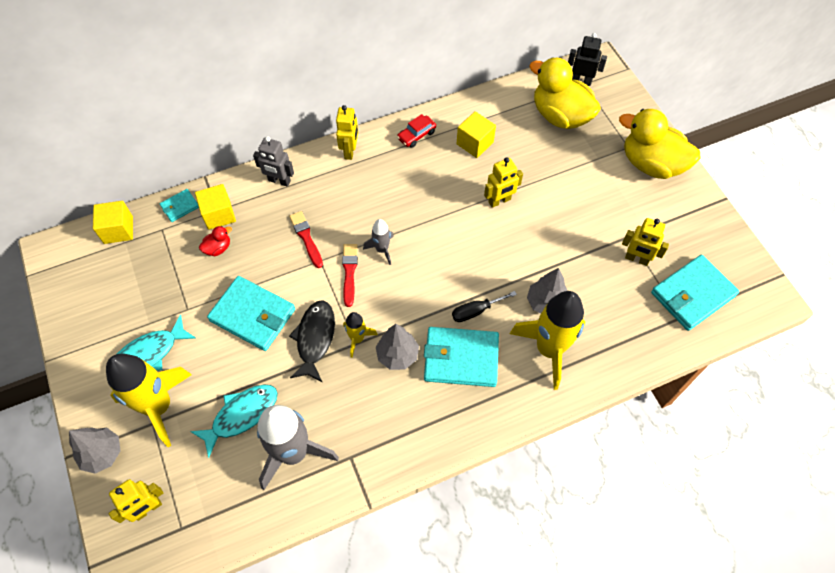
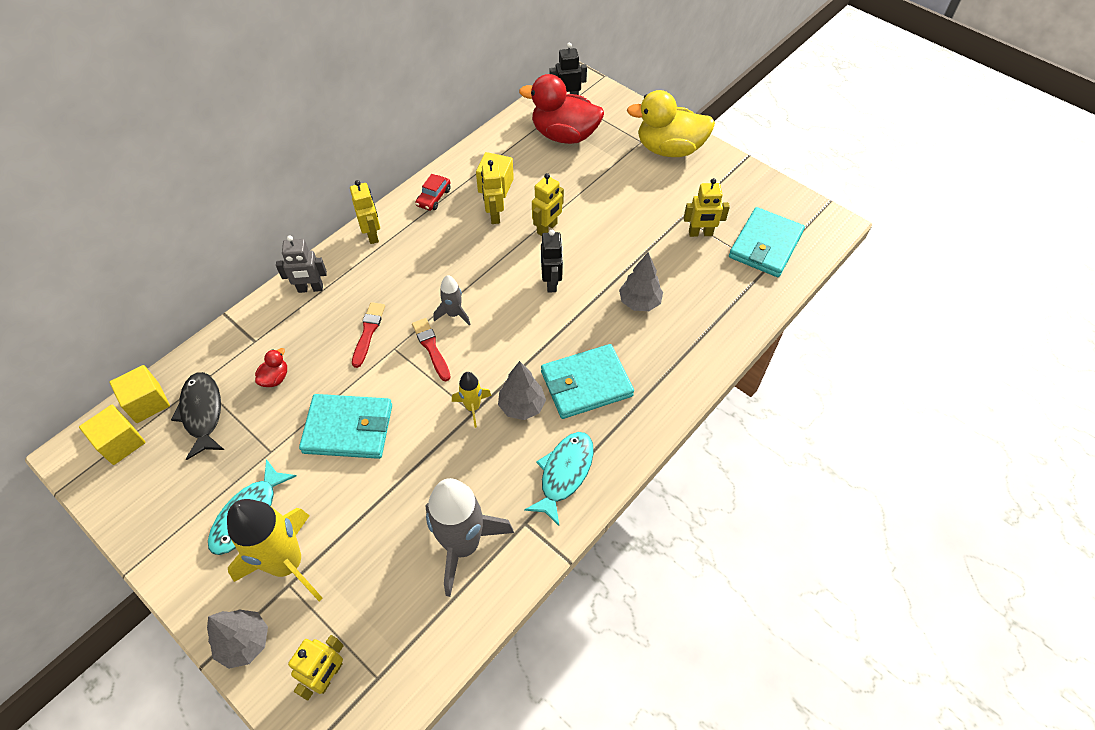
camera: 25 degrees left, 5 degrees down
turquoise wallet [160,189,199,222] -> none
turquoise fish [190,384,278,458] -> turquoise fish moved to [524,432,594,526]
yellow cube [195,184,236,230] -> yellow cube moved to [79,404,146,465]
red brush [289,211,323,268] -> red brush turned 60 degrees clockwise [352,302,385,368]
black fish [289,300,335,382] -> black fish moved to [171,372,224,460]
black screwdriver [452,291,517,322] -> none
yellow rocket [510,291,585,390] -> none
yellow duck [529,57,601,129] -> red duck [519,74,604,144]
none -> yellow robot [481,160,504,224]
none -> black robot [541,230,563,293]

